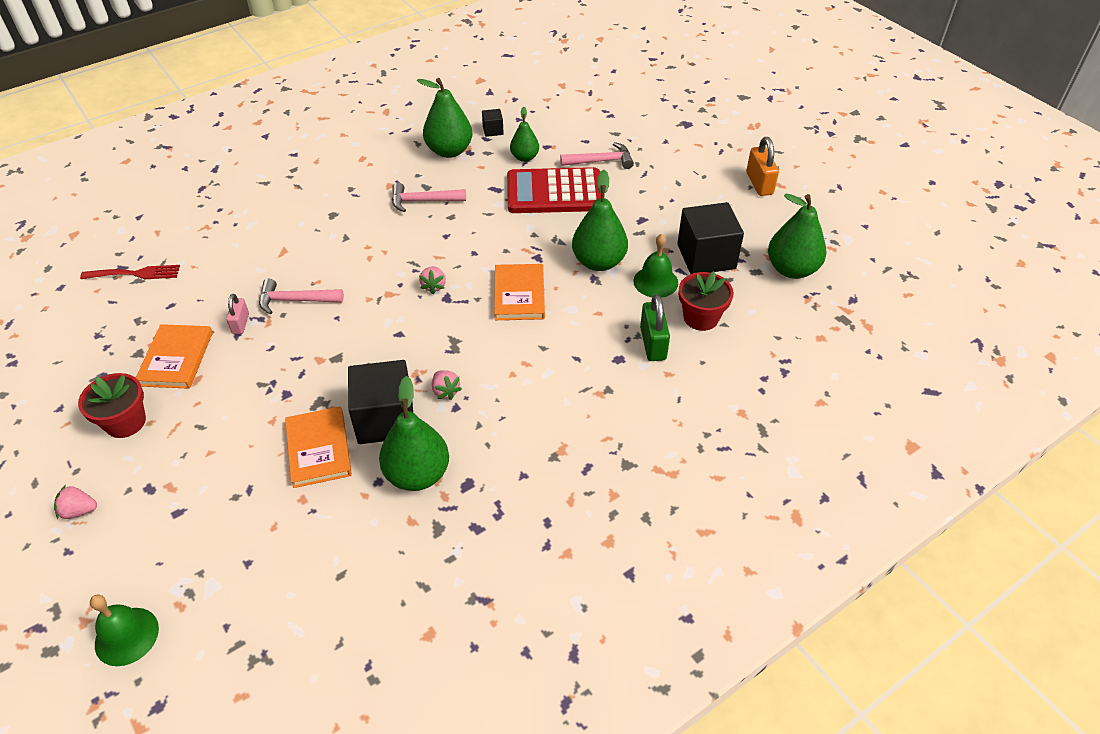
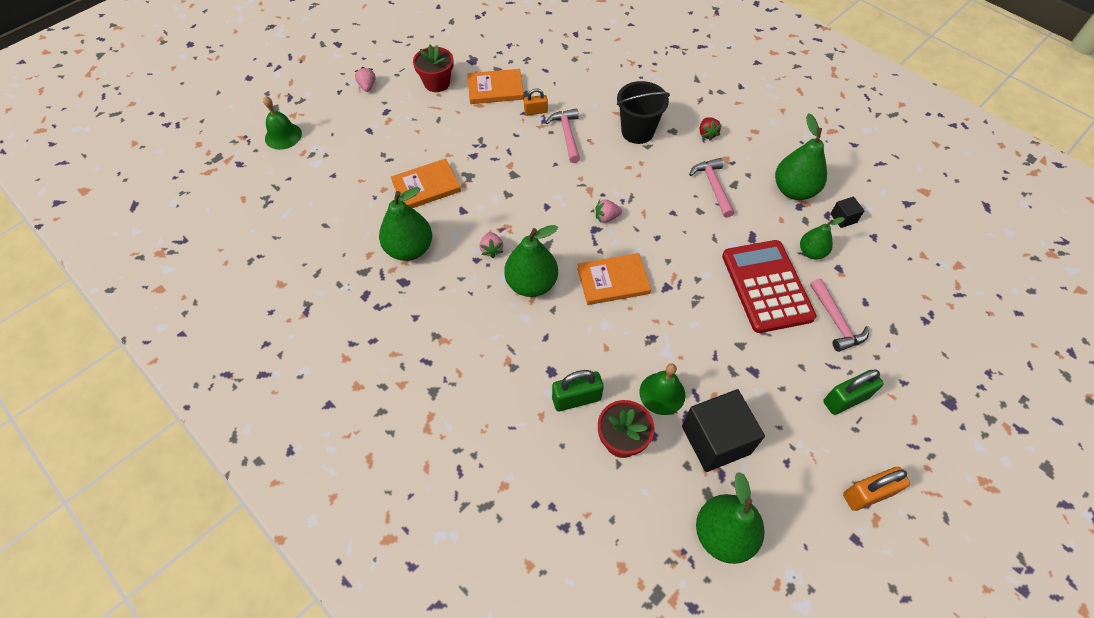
camera: 80 degrees right, 10 degrees up
red fork [80,265,180,279] -> none
pink padlock [226,294,249,334] -> orange padlock [524,88,548,115]
black cube [348,360,413,444] -> none
pink strawberry [432,370,462,400] -> pink strawberry turned 60 degrees counterclockwise [480,232,503,258]
green pear [572,170,628,271] -> green pear moved to [504,225,558,297]
none -> black bucket [617,81,670,144]
none -> red strawberry [700,117,722,140]
none -> green padlock [823,369,884,415]

